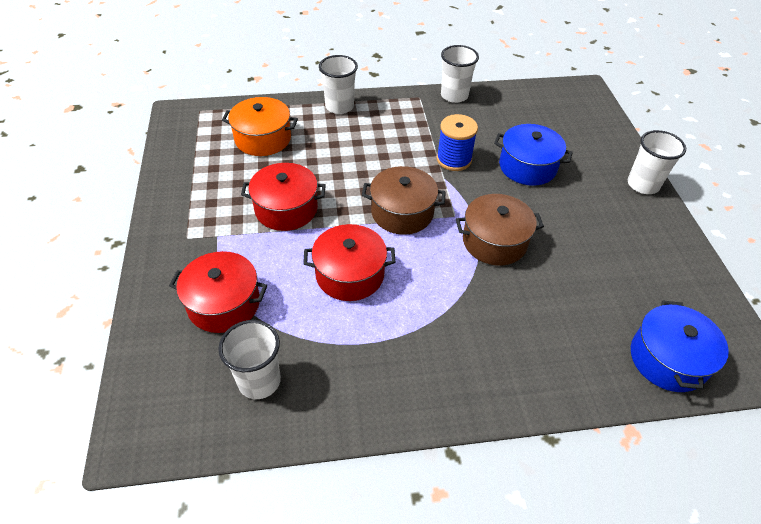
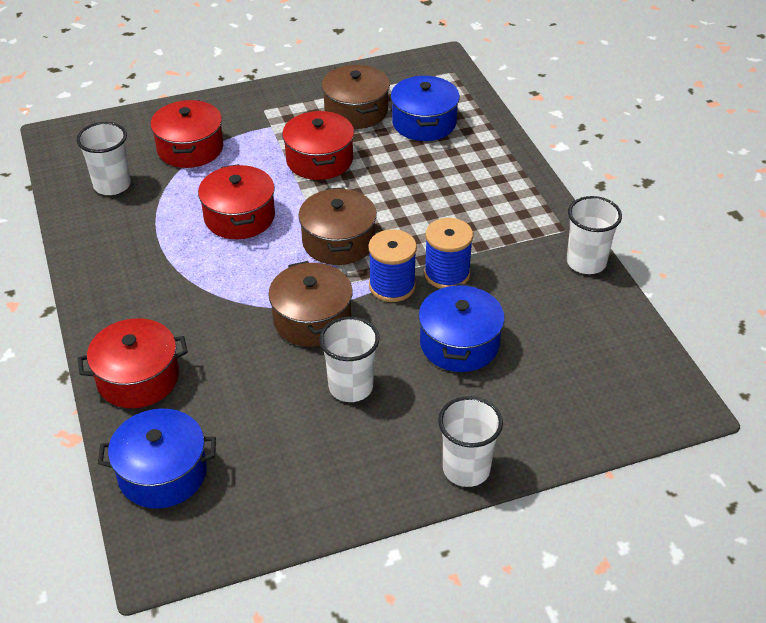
camera: 80 degrees right, 5 degrees down
orange pot [222,97,298,156] -> blue pot [391,76,460,141]
white cup [319,55,358,114] -> white cup moved to [319,316,379,402]
none -> red pot [77,318,188,408]
none -> brown pot [322,65,390,129]
none -> blue spool [368,229,417,302]

